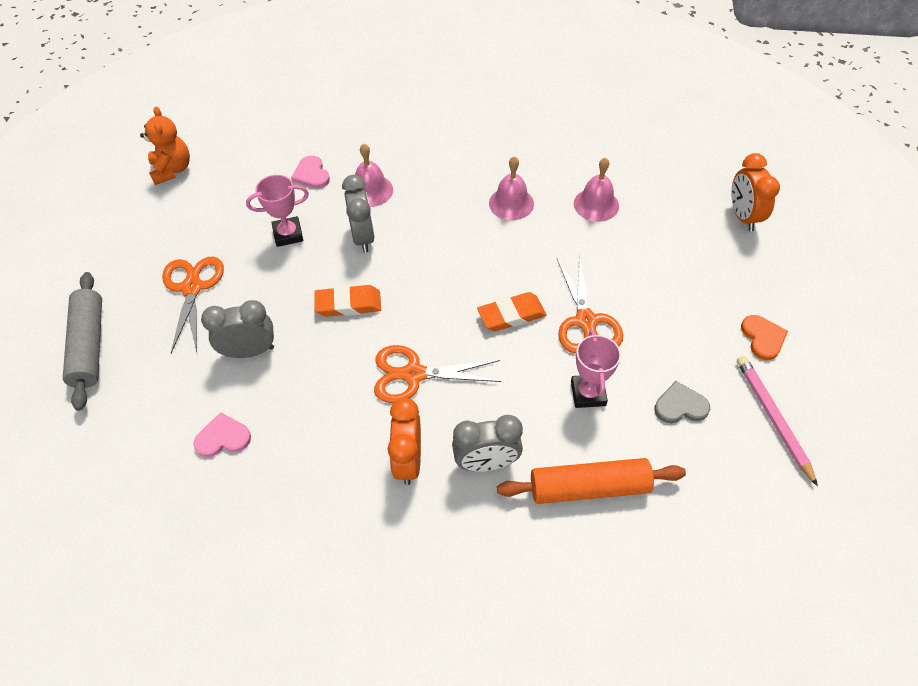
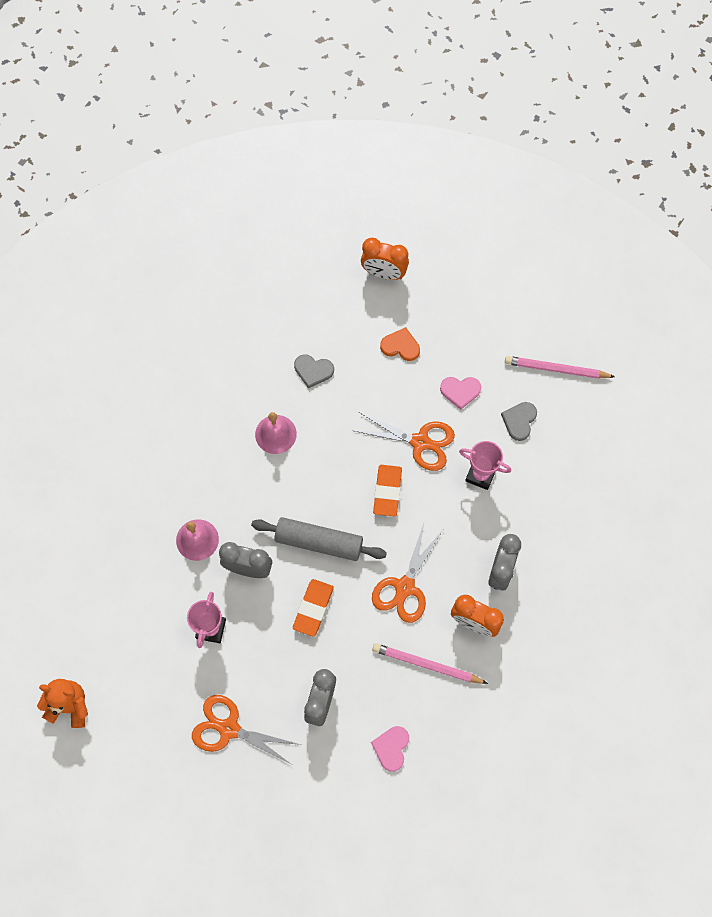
camera: 65 degrees left, 15 degrees up
grey rolling pin [63,272,102,411] -> grey rolling pin moved to [251,517,387,561]
pink heart [291,156,330,188] -> pink heart moved to [440,377,481,410]
orange rolling pin [497,458,686,504] -> none
pink bell [574,157,619,222] -> grey heart [294,354,334,388]
orange heart [741,315,788,360] -> orange heart moved to [380,327,420,361]
none -> pink pencil [372,643,488,684]

